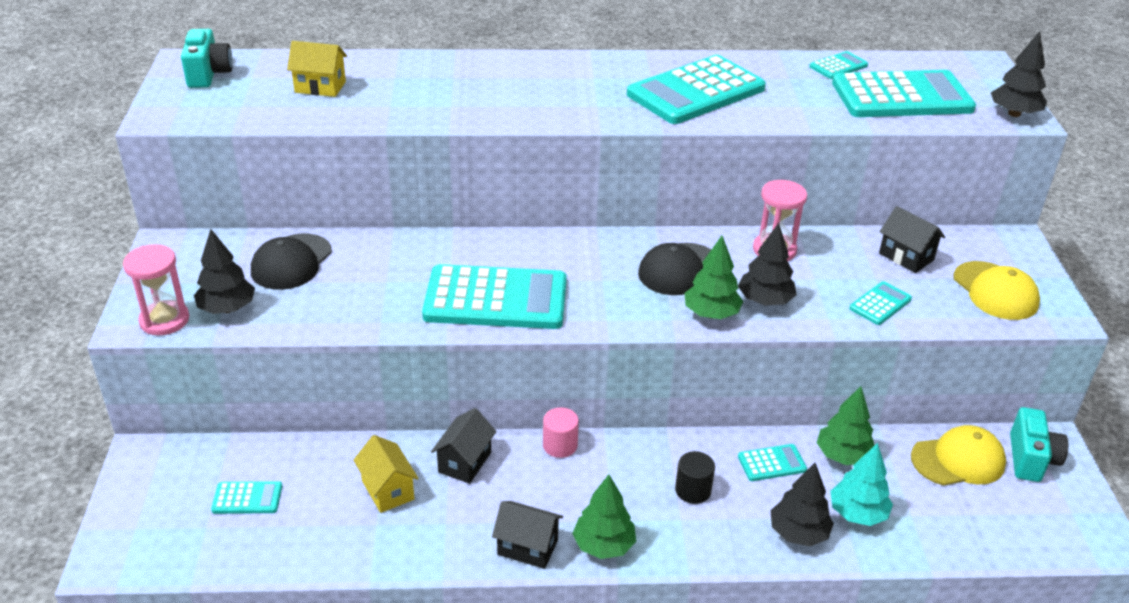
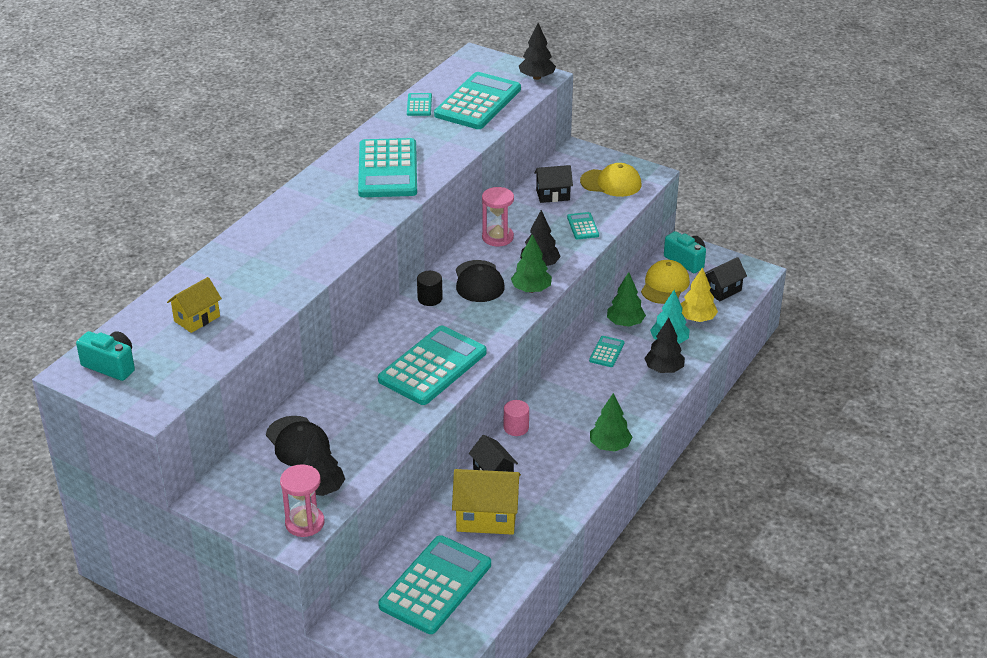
camera: 55 degrees left, 0 degrees up
turquoise calculator [211,481,282,514] -> turquoise calculator [378,535,491,634], size x2.27
yellow house [353,435,419,513] -> yellow house [452,469,521,535], size x1.59
black house [492,501,563,569] -> black house moved to [705,257,747,301]
black cylinder [675,451,715,504] -> black cylinder moved to [417,271,443,306]
none -> yellow tree [680,267,718,322]

